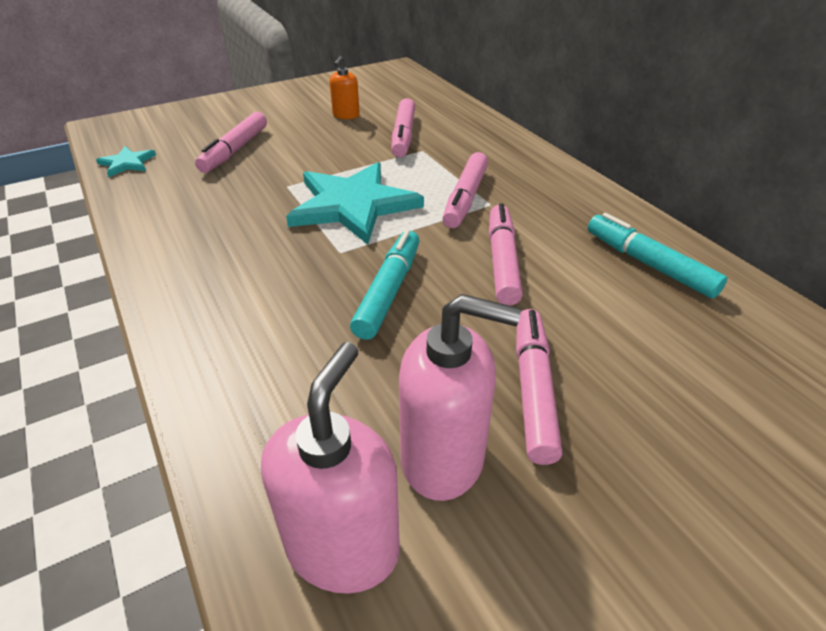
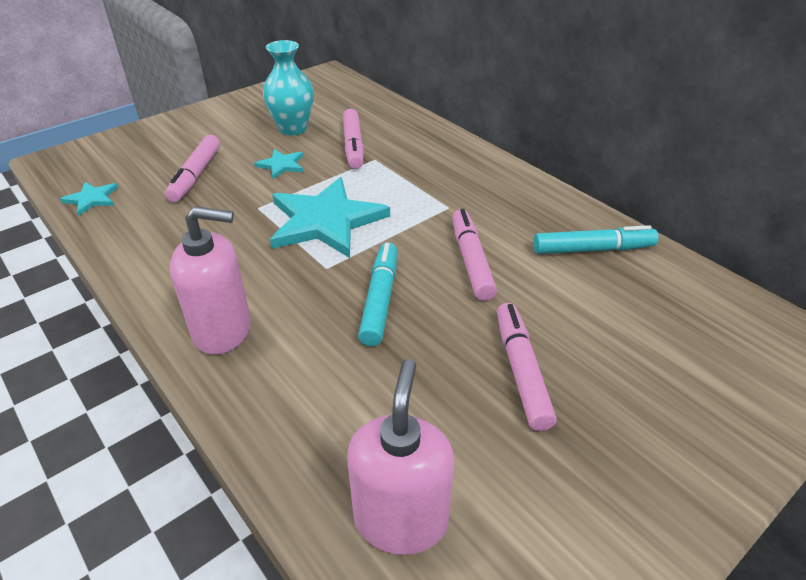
camera: 10 degrees left, 0 degrees up
orange soap dispenser [330,56,360,119] -> turquoise vase [263,40,314,135]
pink soap dispenser [399,294,521,501] -> pink soap dispenser moved to [170,206,251,355]
pink marker [442,152,488,228] -> none
turquoise marker [588,213,727,299] -> turquoise marker turned 135 degrees clockwise [533,225,659,254]
none -> turquoise star [254,149,303,179]

